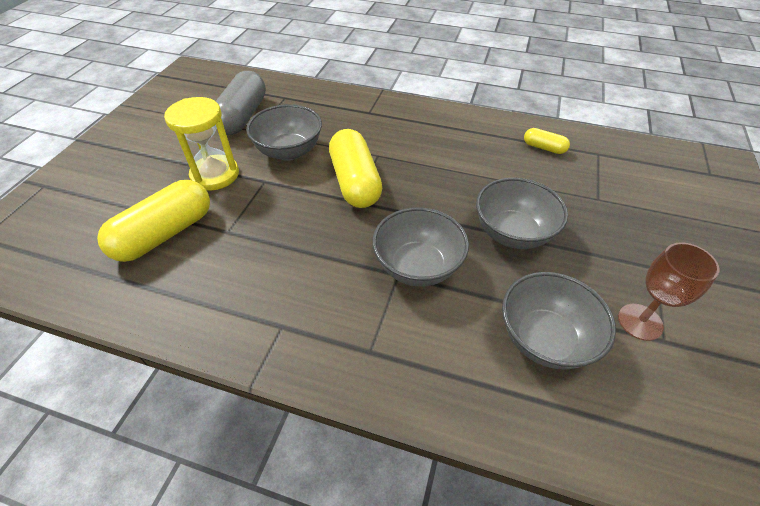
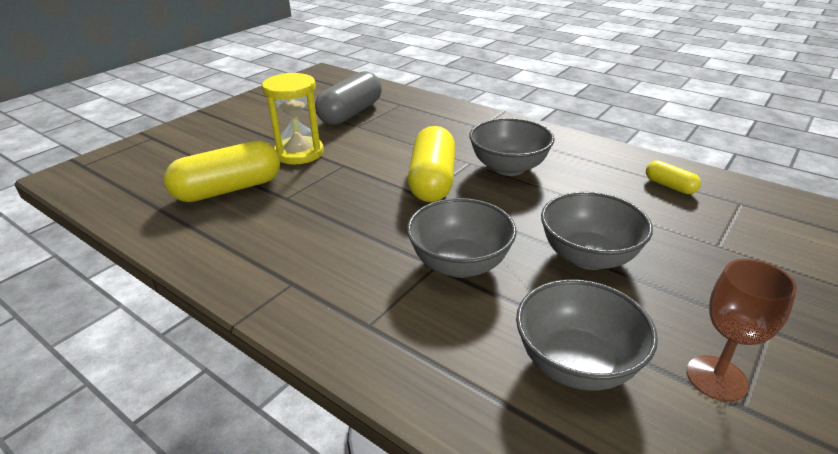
camera: 20 degrees right, 15 degrees down
grey bowl [246,104,322,161] -> grey bowl moved to [469,118,554,176]

